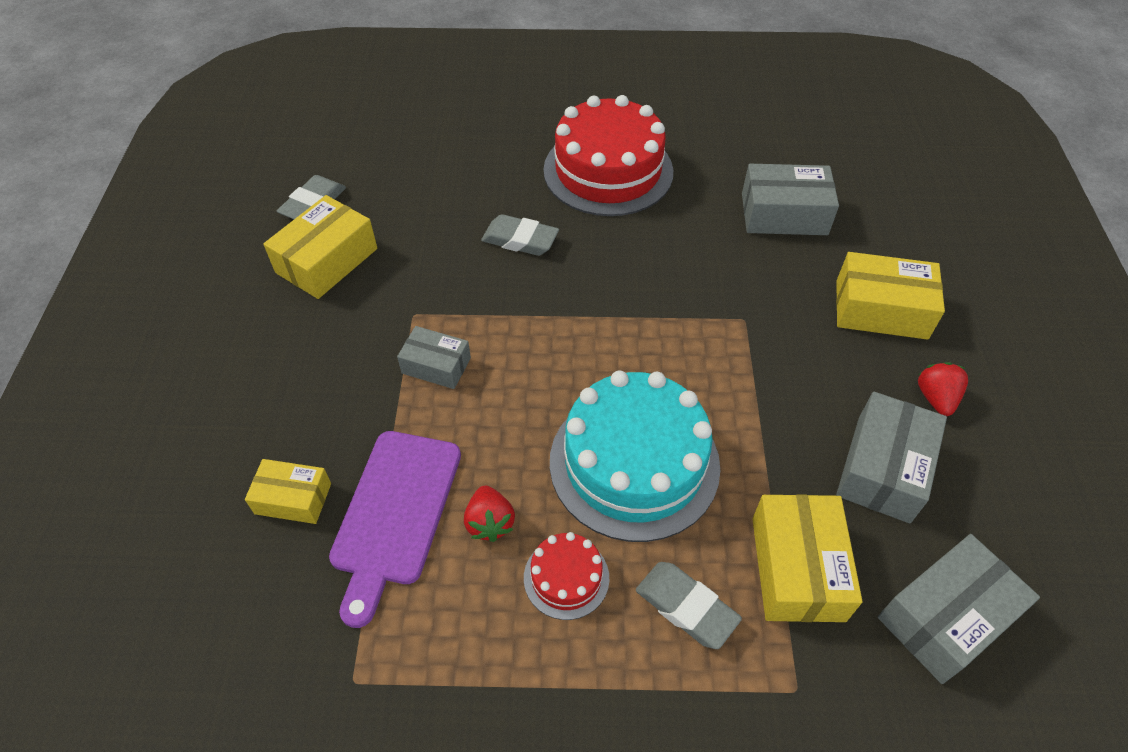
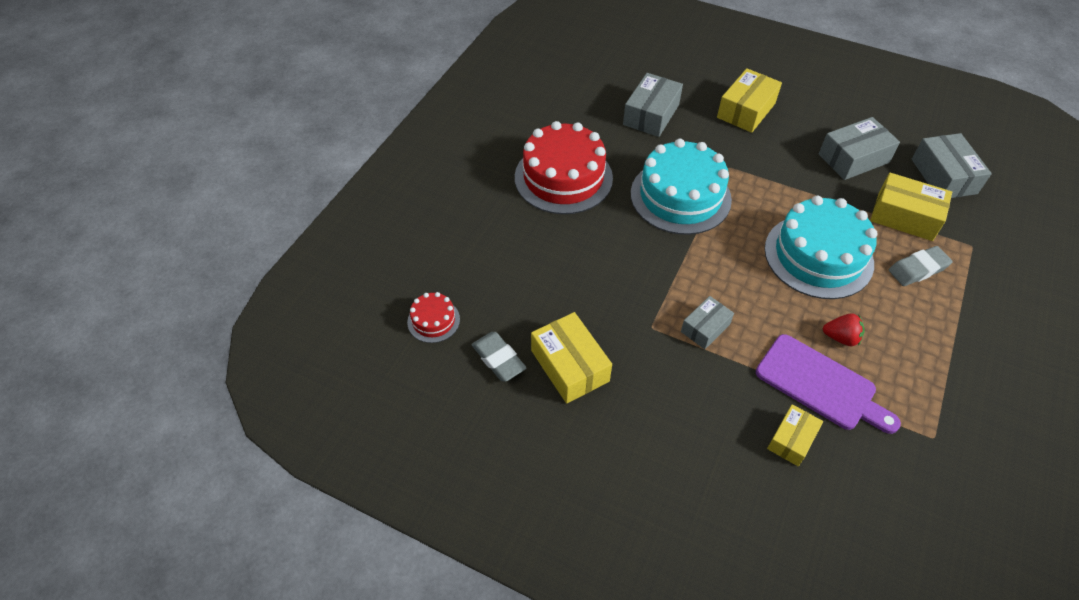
camera: 65 degrees left, 0 degrees up
grey eraser [481,214,559,256] -> none
red cake [524,532,609,620] -> red cake moved to [407,292,460,343]
grey box [836,391,947,523] -> grey box turned 75 degrees counterclockwise [819,117,900,180]
red strawberry [918,362,968,416] -> none
none -> turquoise cake [631,139,732,235]

